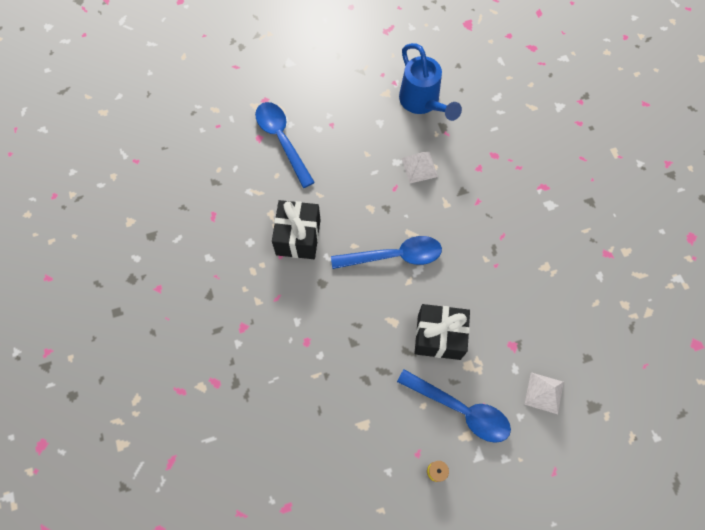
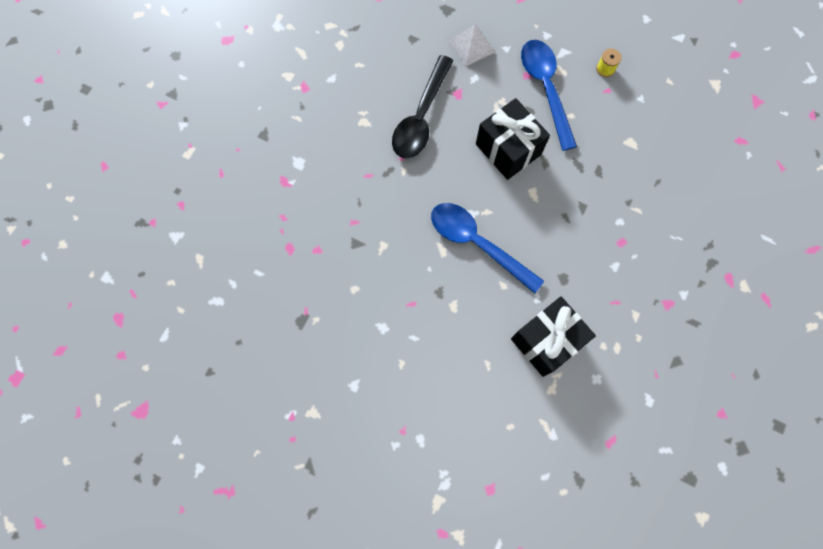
camera: 135 degrees left, 5 degrees up
blue spoon [255,102,315,188] -> none
blue watering can [399,43,462,121] -> none
white pyramid [402,152,438,183] -> none
none -> black spoon [392,55,454,158]

